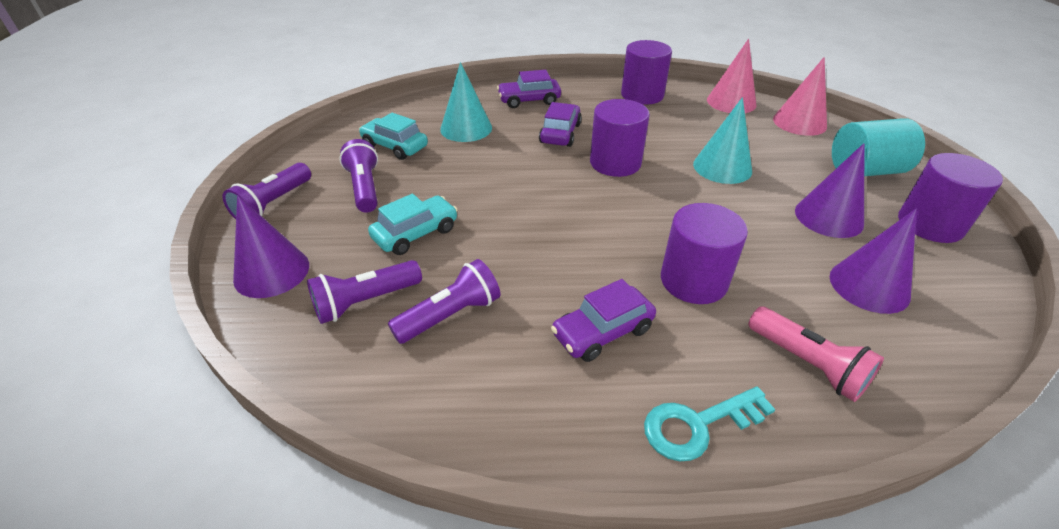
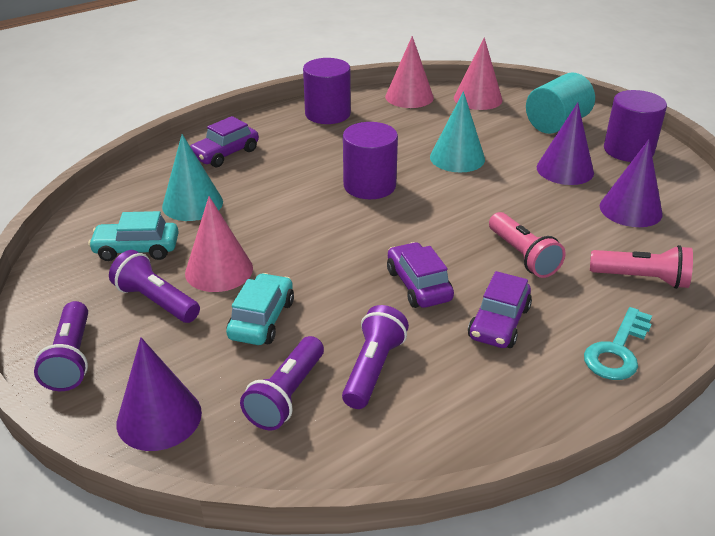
camera: 35 degrees left, 5 degrees down
purple car [539,102,582,147] -> purple car moved to [387,242,454,308]
purple cylinder [661,203,748,304] -> pink flashlight [489,212,566,278]
none -> pink cone [185,196,253,292]

